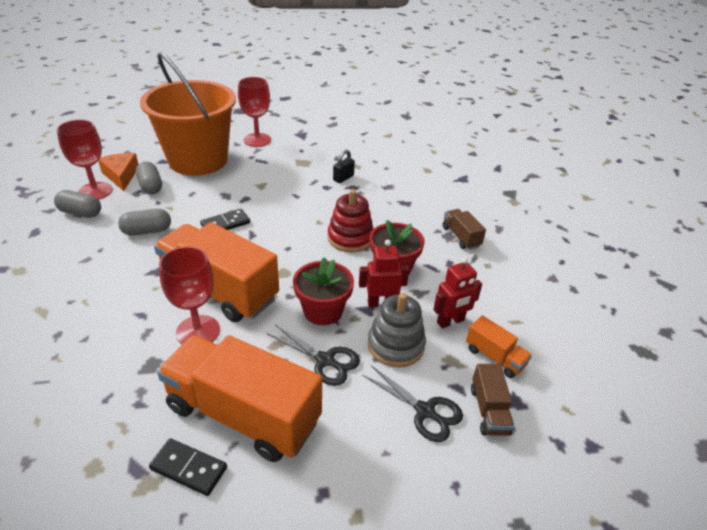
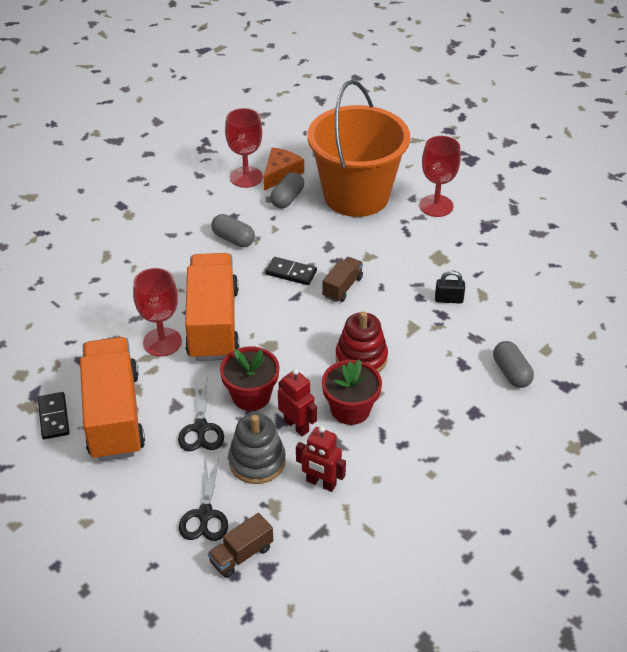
camera: 55 degrees right, 5 degrees up
grey capsule [54,190,101,218] -> grey capsule moved to [493,341,534,388]
brown truck [443,209,486,250] -> brown truck moved to [322,257,363,302]
orange truck [466,315,532,378] -> none

